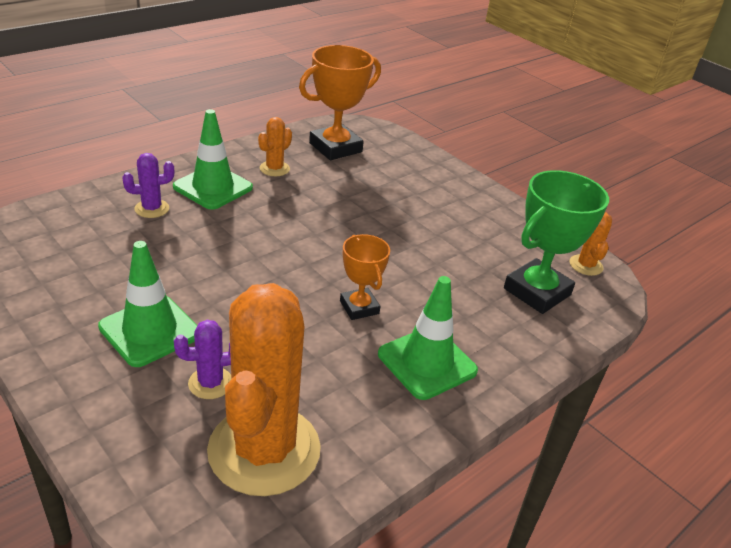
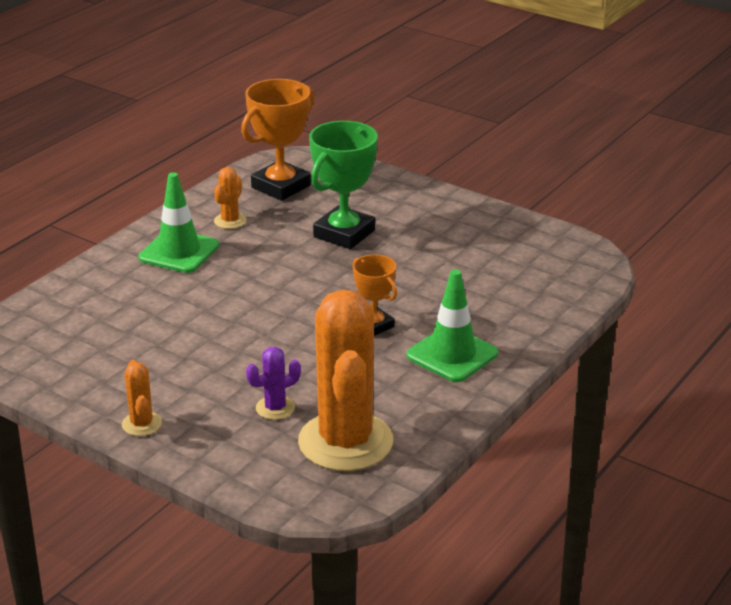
camera: 10 degrees left, 5 degrees down
green traffic cone [98,241,197,367] -> none
purple cactus [122,153,174,218] -> none
green trophy [504,170,609,314] -> green trophy moved to [309,121,378,249]
orange cactus [570,212,612,276] -> orange cactus moved to [122,360,162,436]

